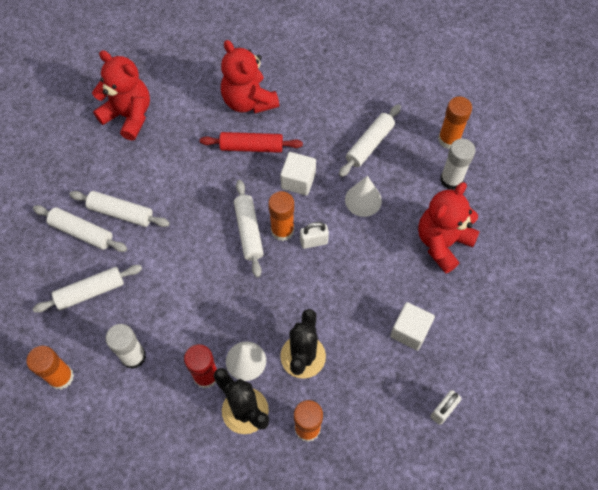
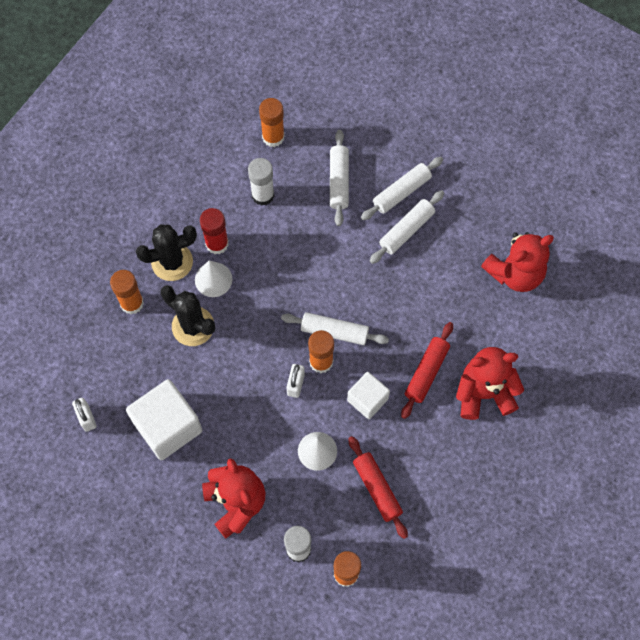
camera: 115 degrees right, 5 degrees up
white rolling pin [339,104,401,177] -> red rolling pin [348,436,408,539]
white cube [390,302,435,351] -> white cube [126,379,202,460], size x1.69

